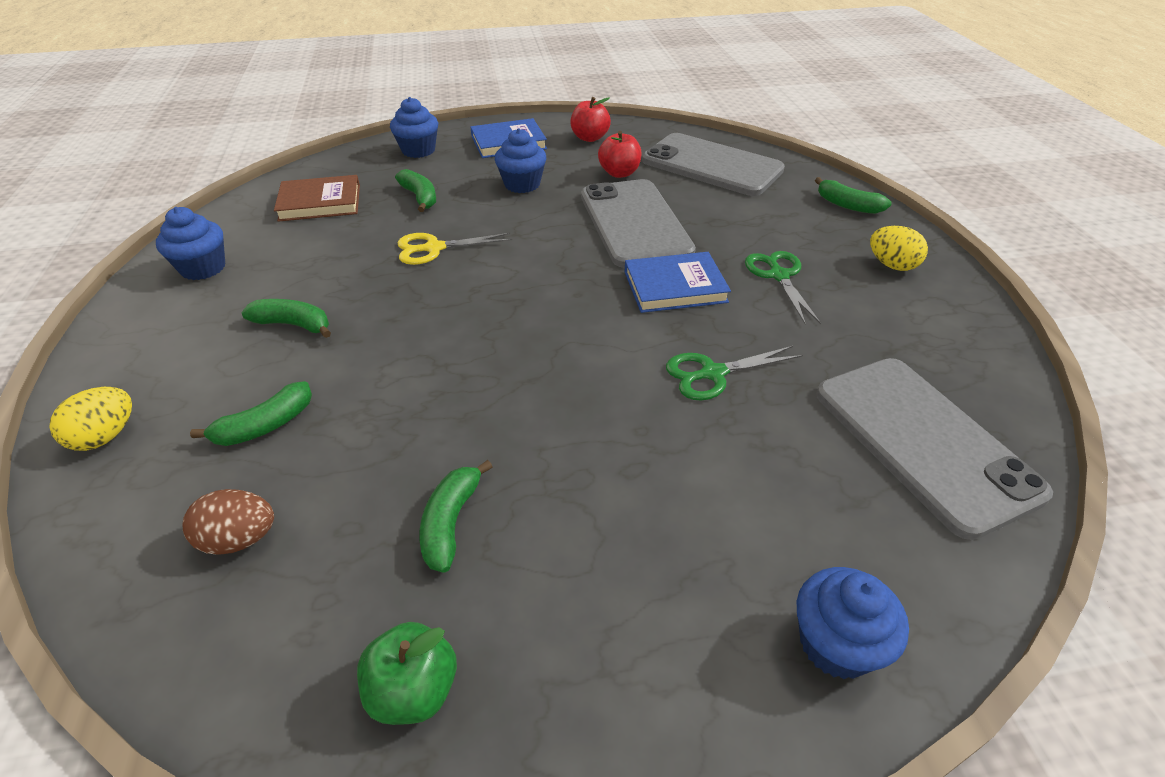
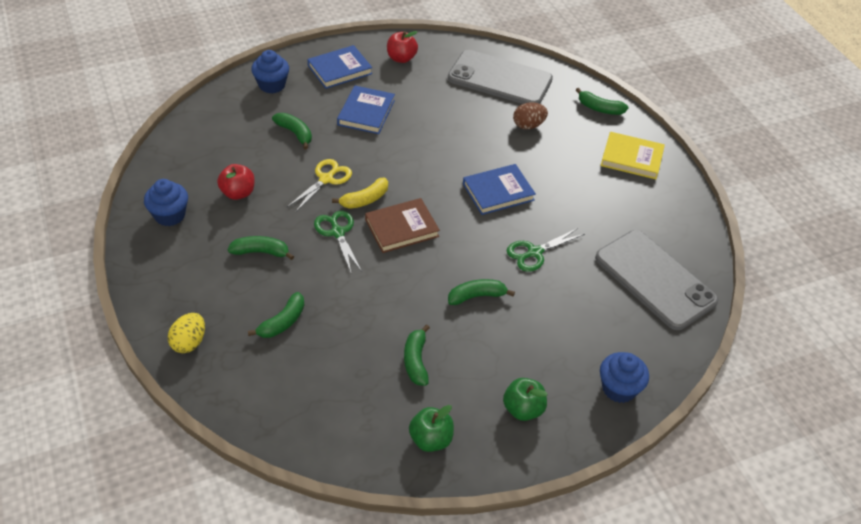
camera: 15 degrees left, 5 degrees up
brown egg [182,489,274,555] -> brown egg moved to [513,102,548,129]
brown book [274,175,360,222] -> brown book moved to [365,198,440,253]
yellow scissors [398,233,512,265] -> yellow scissors turned 150 degrees clockwise [287,159,352,213]
blue cupcake [495,128,546,193] -> blue book [337,86,395,134]
grey phone [581,179,696,268] -> none
red apple [598,131,642,178] -> red apple moved to [217,164,255,200]
green scissors [745,251,821,324] -> green scissors moved to [314,211,362,272]
yellow egg [870,226,928,271] -> yellow book [601,132,665,179]
none -> yellow banana [332,178,388,209]
none -> green banana [448,279,515,305]
none -> green apple [503,378,547,421]

